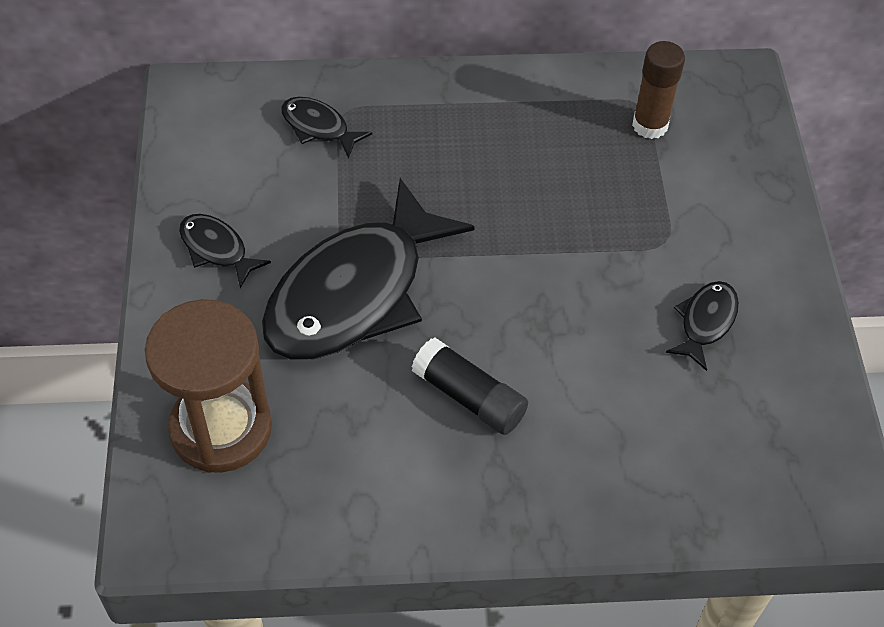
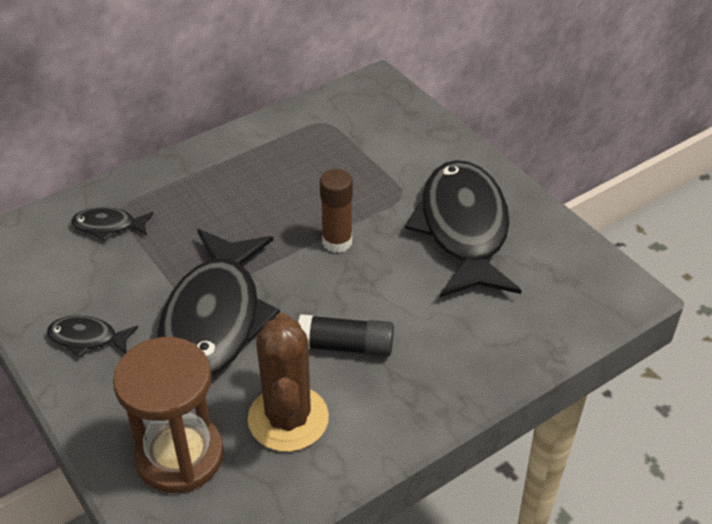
camera: 30 degrees left, 10 degrees down
brown glue stick [632,41,685,139] -> brown glue stick moved to [320,169,353,253]
black fish [666,281,739,371] -> black fish [405,160,522,297], size x2.33
none -> brown cactus [248,313,329,452]

